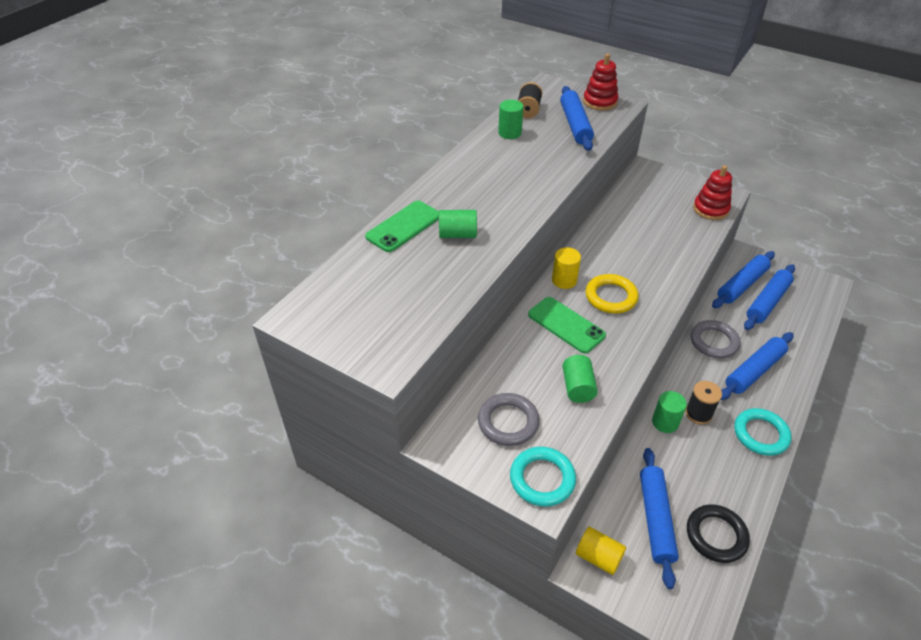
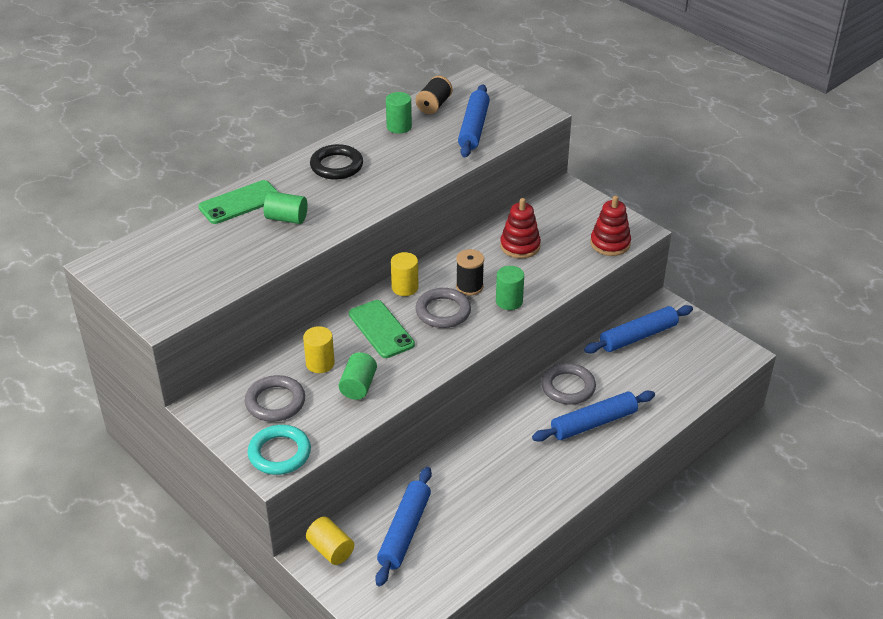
camera: 15 degrees right, 5 degrees down
red stacking toy [583,54,618,110] -> red stacking toy moved to [500,198,541,259]
yellow ring [586,274,639,314] -> grey ring [415,288,471,328]
green cylinder [652,391,687,433] -> green cylinder moved to [496,266,524,310]
black spool [685,381,722,424] -> black spool moved to [456,249,484,296]
black ring [687,504,750,563] -> black ring moved to [310,144,363,180]
turquoise ring [734,408,792,456] -> none
blue rolling pin [744,264,795,330] -> none
none -> yellow cylinder [303,326,335,373]

